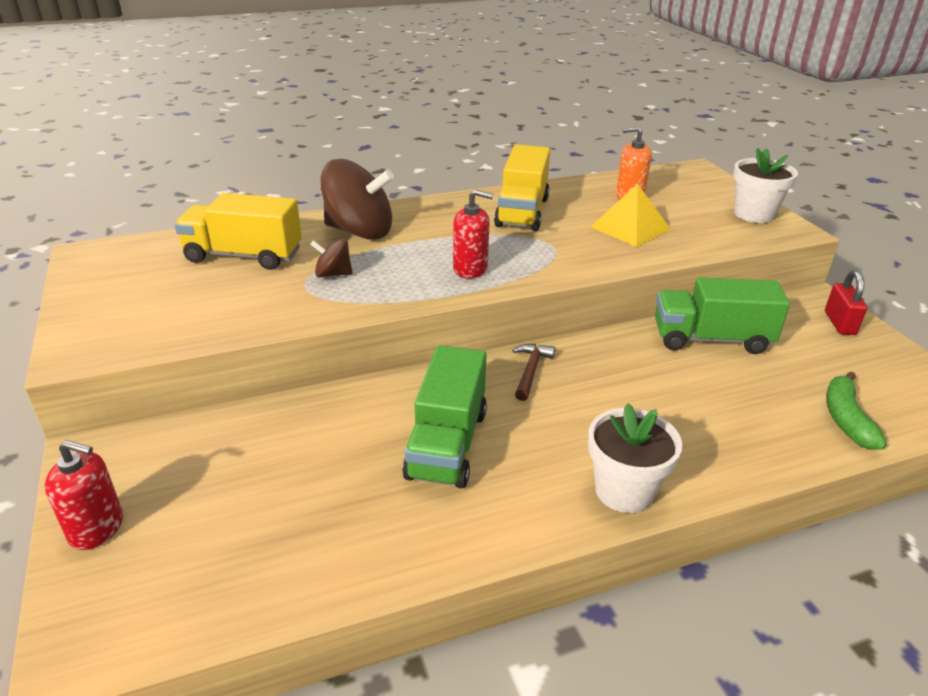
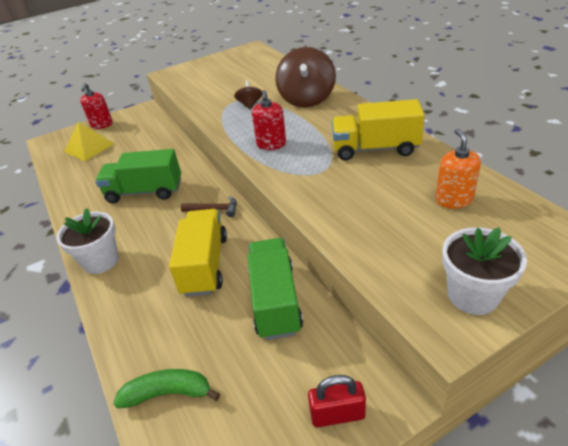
camera: 85 degrees right, 5 degrees up
yellow truck [174,193,302,270] -> yellow truck moved to [169,209,227,297]
yellow pyramid [590,184,671,247] -> yellow pyramid moved to [64,122,114,161]

